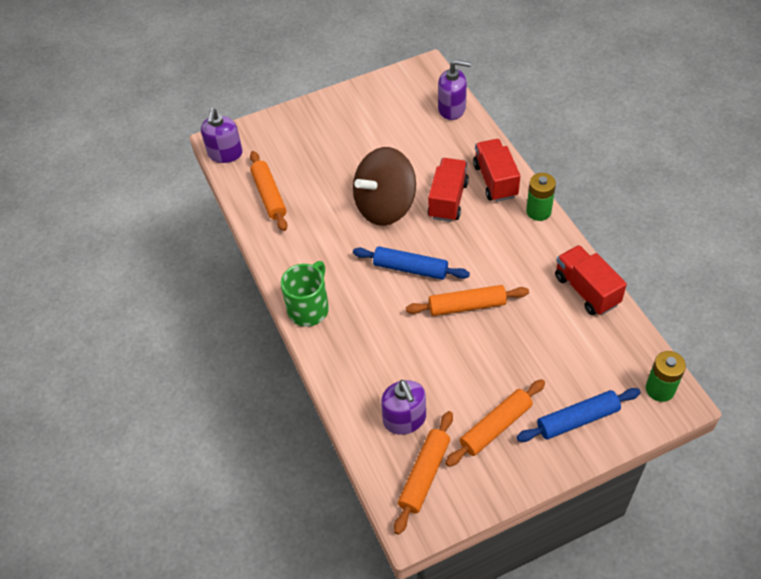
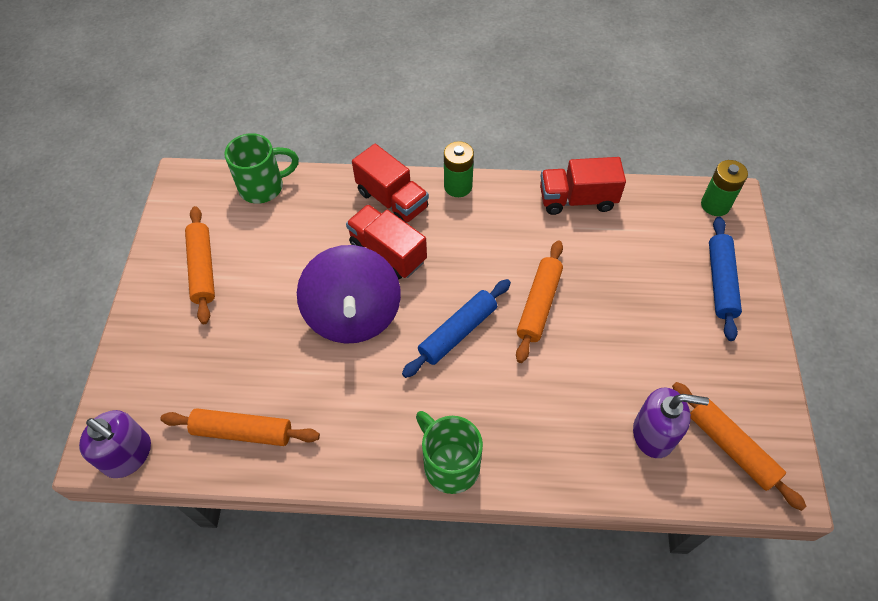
camera: 65 degrees left, 5 degrees up
brown spinning top [353,147,416,226] -> purple spinning top [297,245,401,344]
purple soap dispenser [438,60,471,120] -> green mug [224,133,299,204]
orange rolling pin [445,379,545,467] -> orange rolling pin moved to [185,206,215,324]
red truck [473,139,520,202] -> red truck turned 150 degrees counterclockwise [352,144,429,222]

